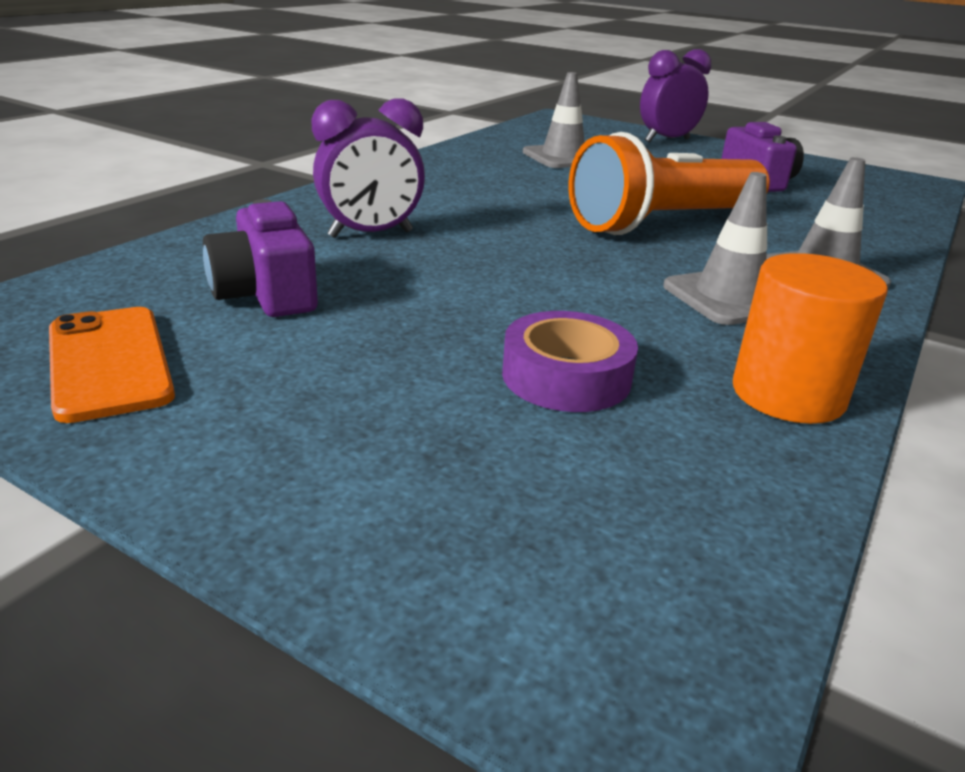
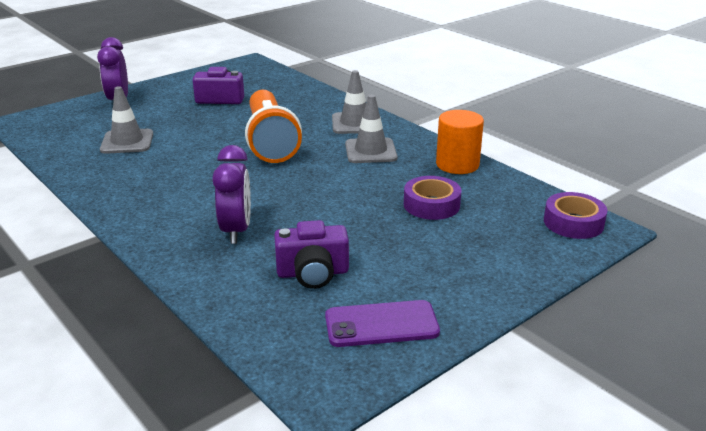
camera: 70 degrees left, 0 degrees up
orange phone [49,307,175,423] -> purple phone [325,300,440,347]
none -> purple tape [544,192,607,239]

